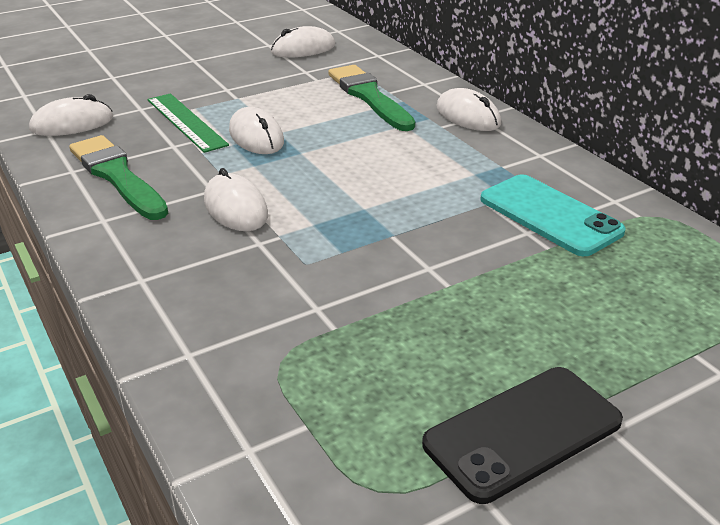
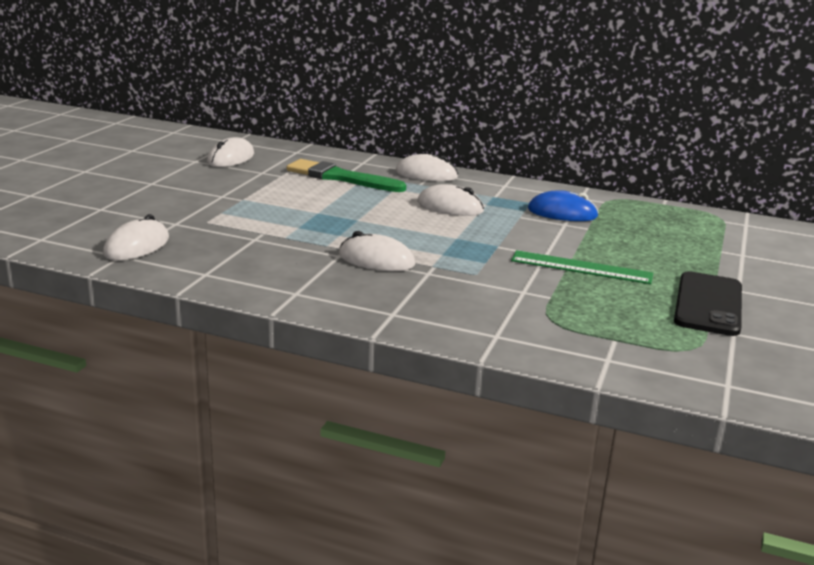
camera: 40 degrees left, 10 degrees down
green brush [69,135,168,220] -> none
green ruler [147,93,229,153] -> green ruler moved to [511,250,653,284]
white mouse [229,107,284,154] -> white mouse moved to [417,184,484,216]
turquoise phone [480,174,626,256] -> blue mouse [528,191,599,221]

